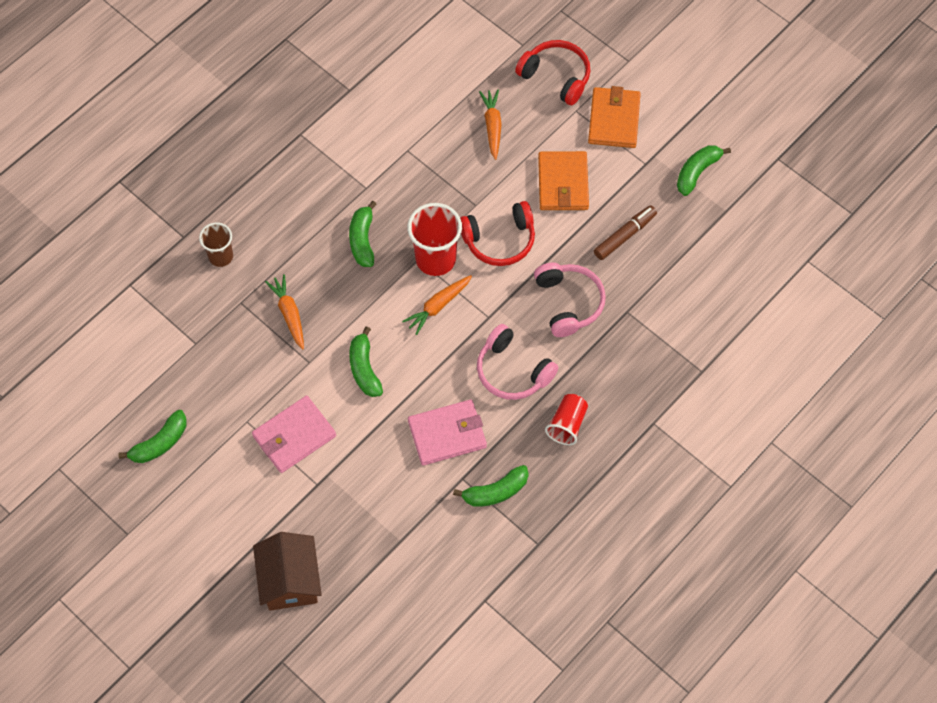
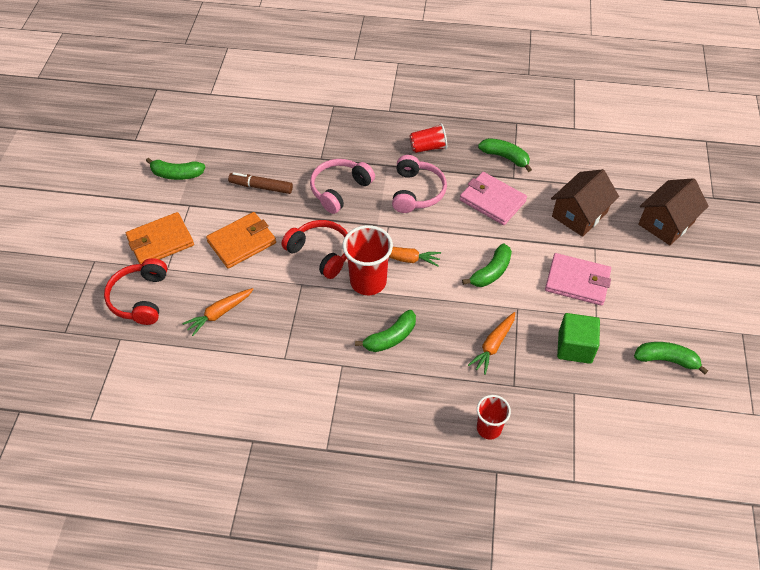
camera: 125 degrees left, 10 degrees down
brown cup [199,222,233,267] -> red cup [477,395,511,440]
none -> brown house [551,169,619,237]
none -> green cube [557,313,600,364]

